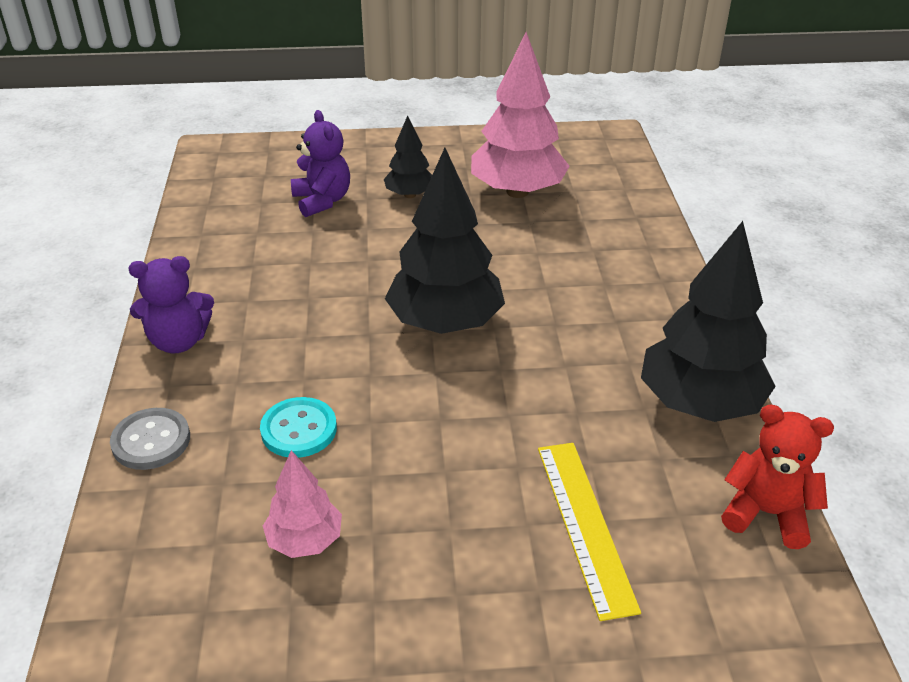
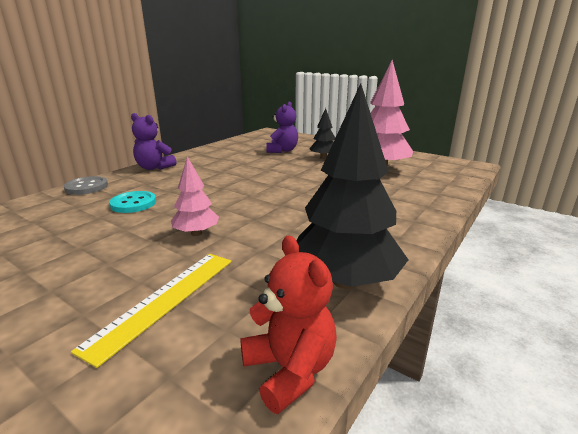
camera: 40 degrees right, 15 degrees down
pink tree [263,450,342,558] -> pink tree moved to [171,156,219,236]
black tree [385,148,505,334] -> none

